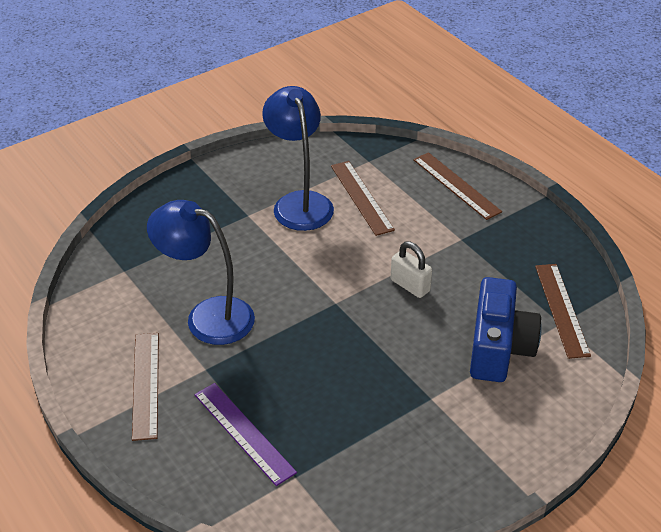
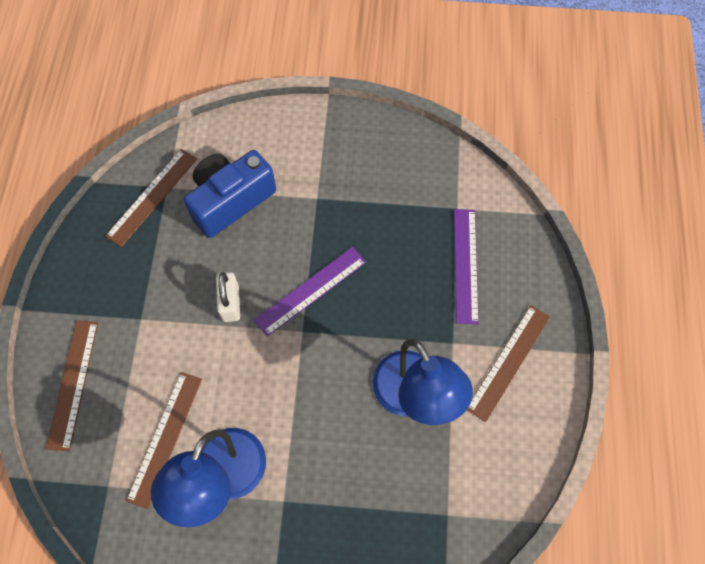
camera: 140 degrees left, 25 degrees up
none -> purple ruler [254,247,366,337]

